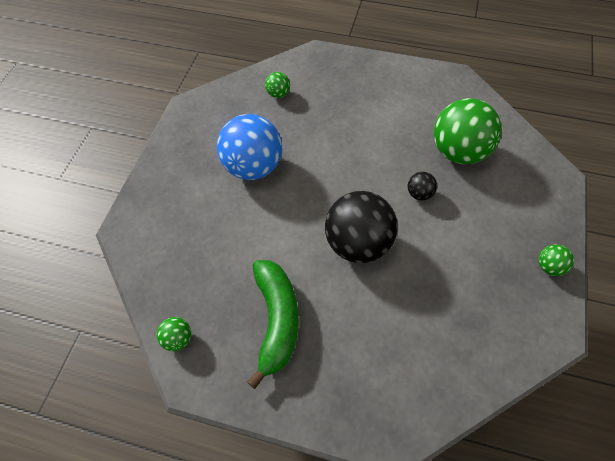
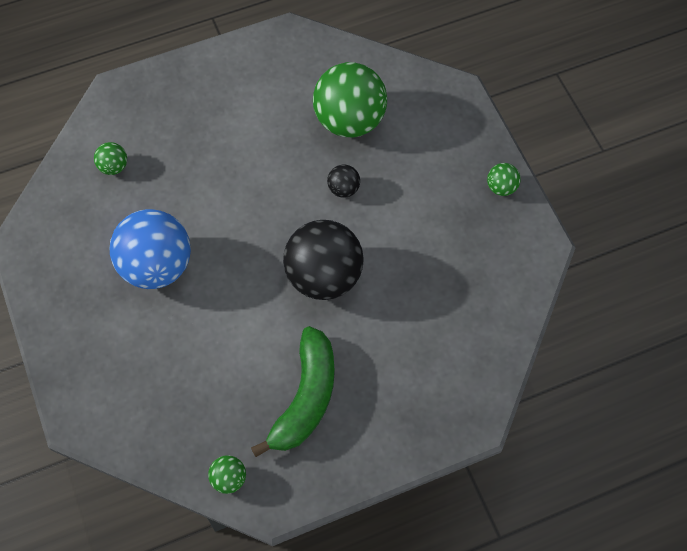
camera: 40 degrees left, 5 degrees up
green banana [247,260,299,389] -> green banana turned 60 degrees clockwise [251,326,334,457]

